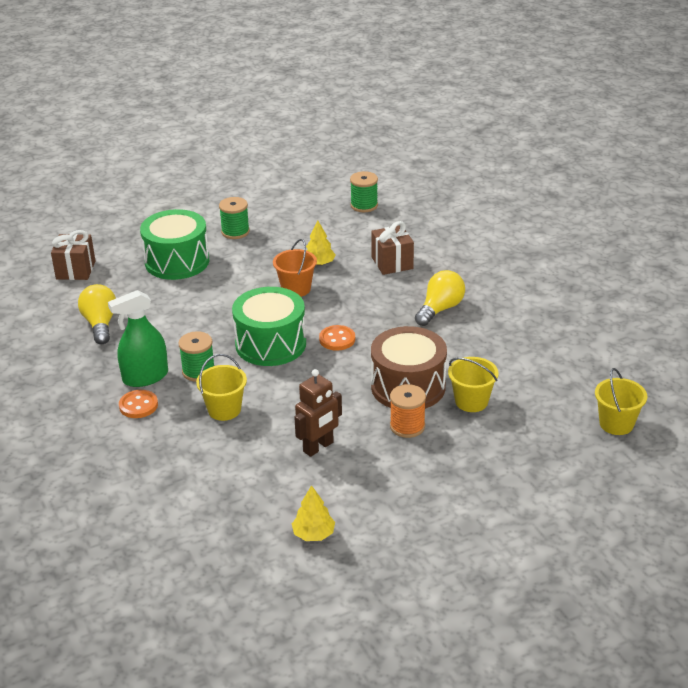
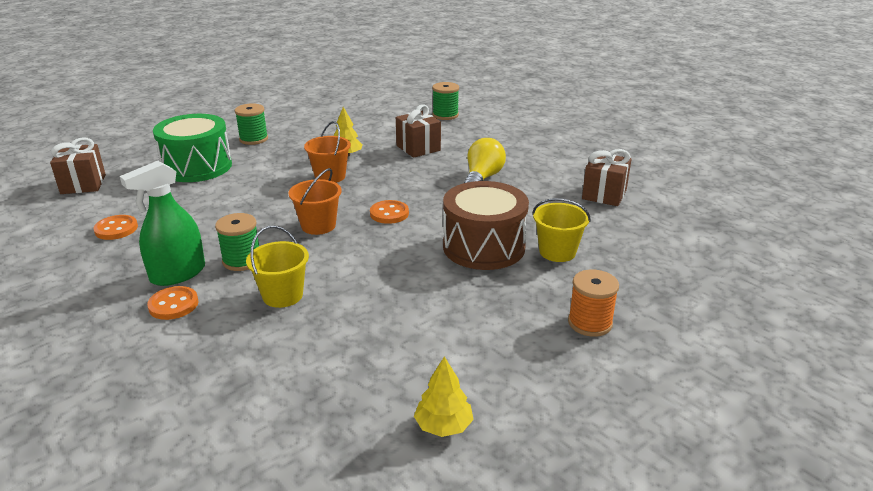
camera: 15 degrees left, 5 degrees down
yellow light bulb [78,284,116,344] -> orange button [93,215,138,240]
green drum [232,287,306,366] -> orange bucket [288,168,342,235]
brown robot [294,369,342,457] -> none
green spool [350,171,378,212] -> green spool moved to [432,82,459,120]
orange spool [390,384,426,438] -> orange spool moved to [568,269,619,337]
yellow bucket [595,368,647,435] -> none
none -> brown gift [582,149,632,206]

